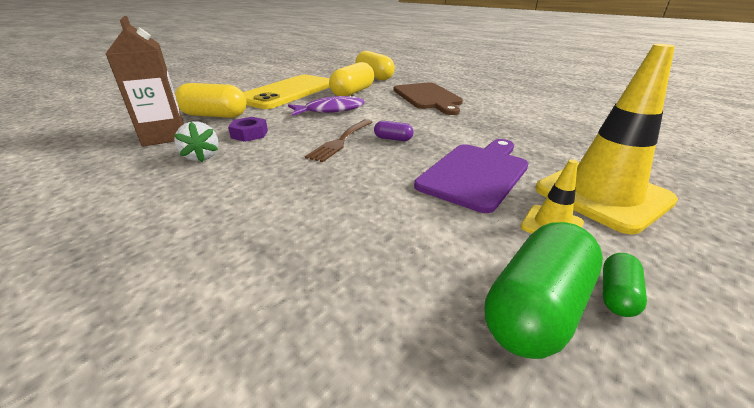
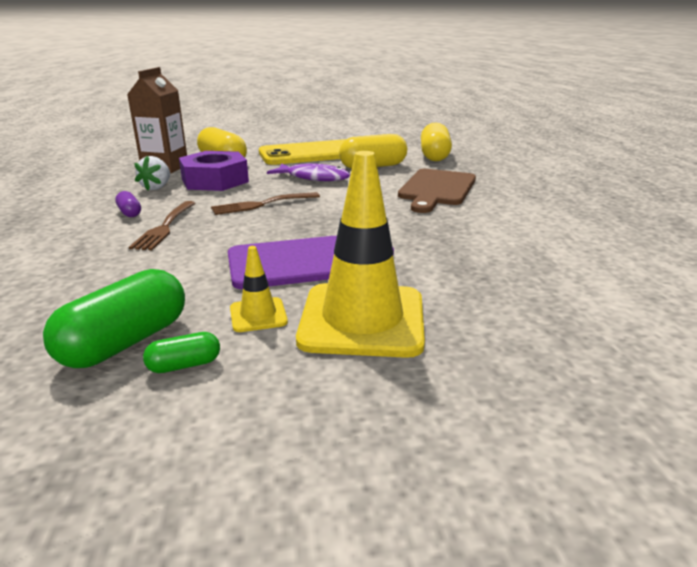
camera: 40 degrees right, 5 degrees down
purple nut [228,117,268,142] -> purple nut [179,151,249,191], size x1.96
purple capsule [374,121,413,141] -> purple capsule moved to [115,191,141,217]
green capsule [485,222,603,359] -> green capsule turned 45 degrees counterclockwise [43,269,185,368]
none -> brown fork [129,201,195,250]

